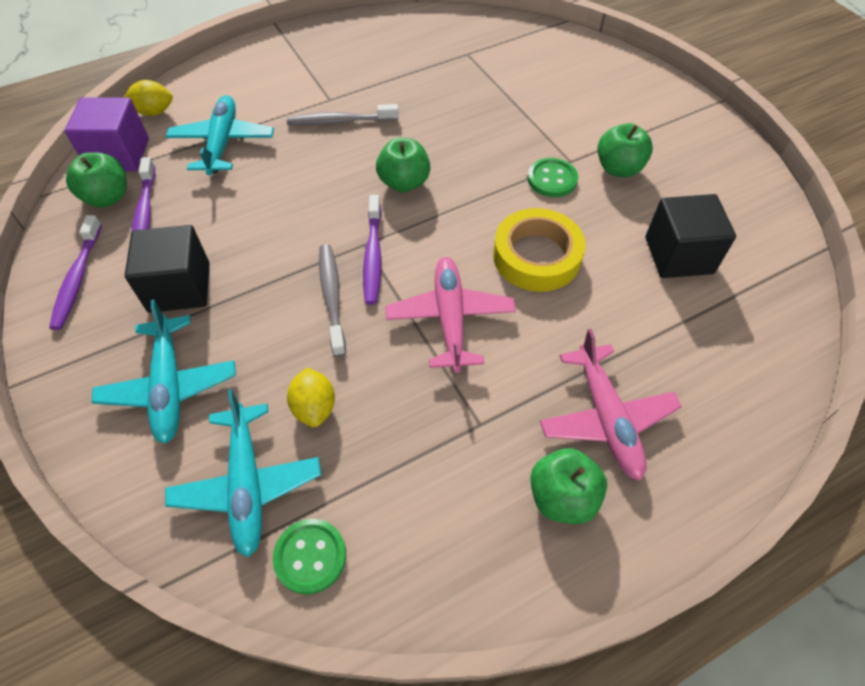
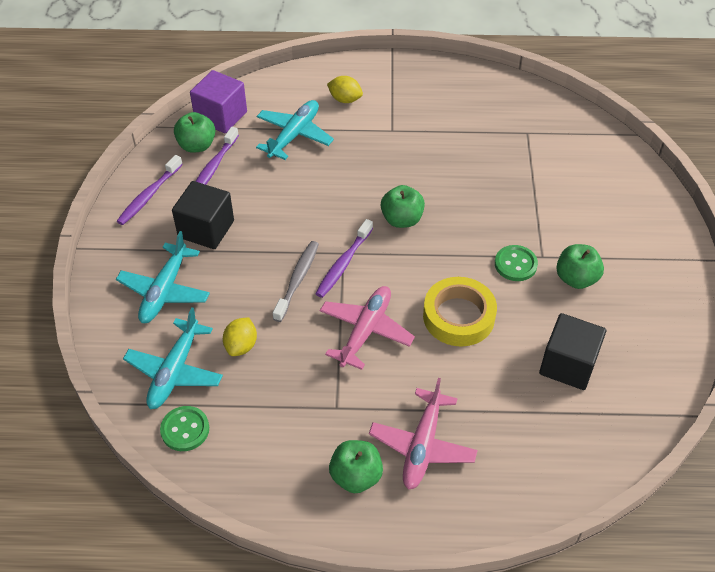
camera: 30 degrees right, 5 degrees down
yellow lemon [124,80,173,116] -> yellow lemon moved to [327,76,363,103]
grey toothbrush [287,104,399,126] -> none

